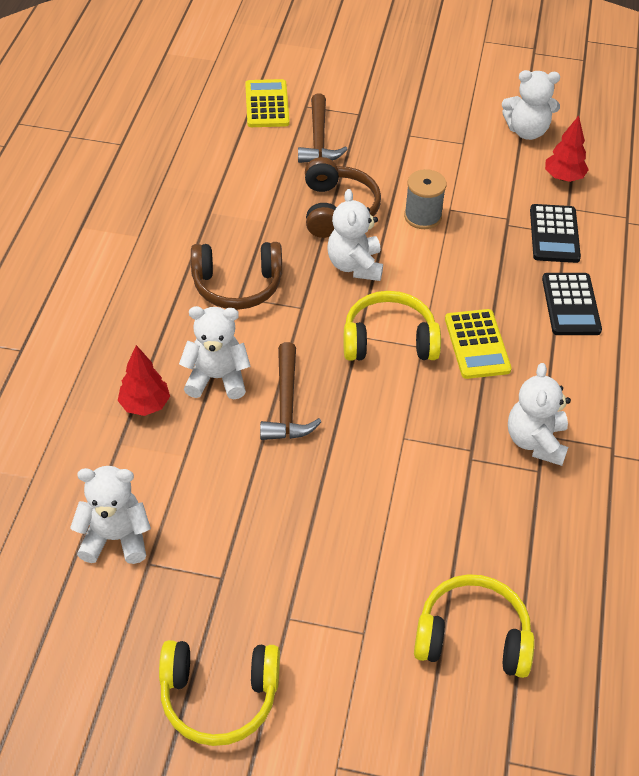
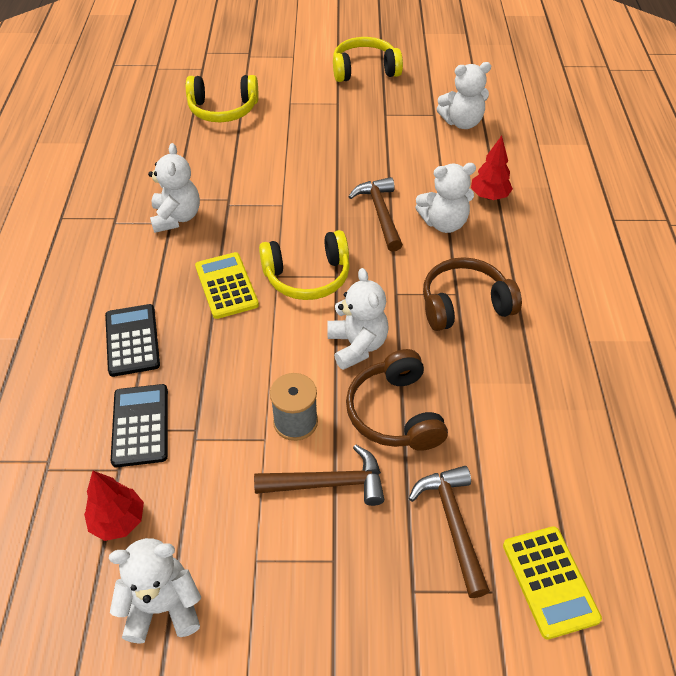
camera: 170 degrees right, 0 degrees up
none -> brown hammer [254,444,384,506]

